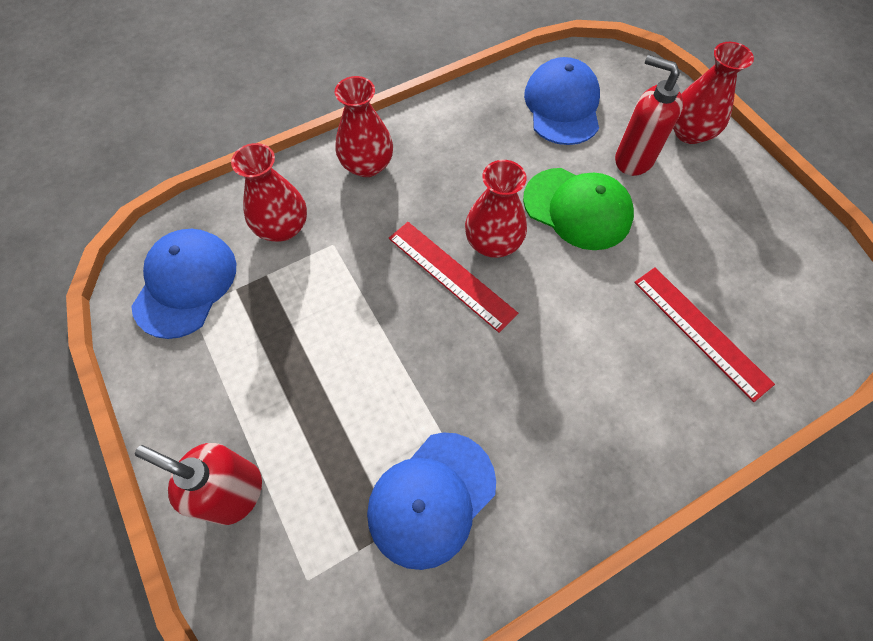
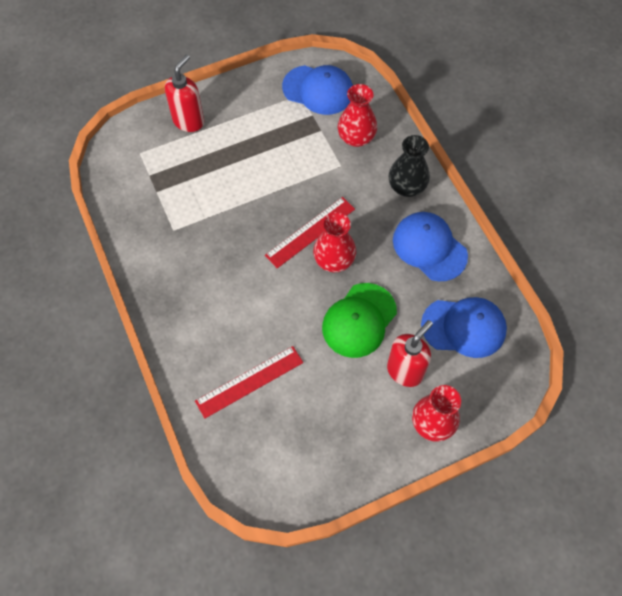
camera: 95 degrees right, 0 degrees up
red vase [335,76,393,177] -> black vase [389,135,430,197]
blue cap [367,432,496,570] -> blue cap moved to [393,212,468,281]

